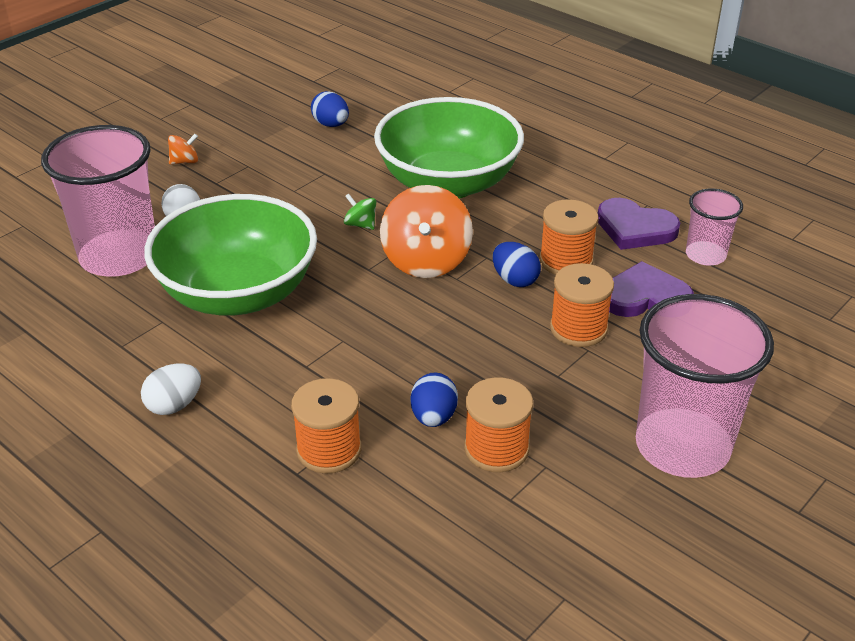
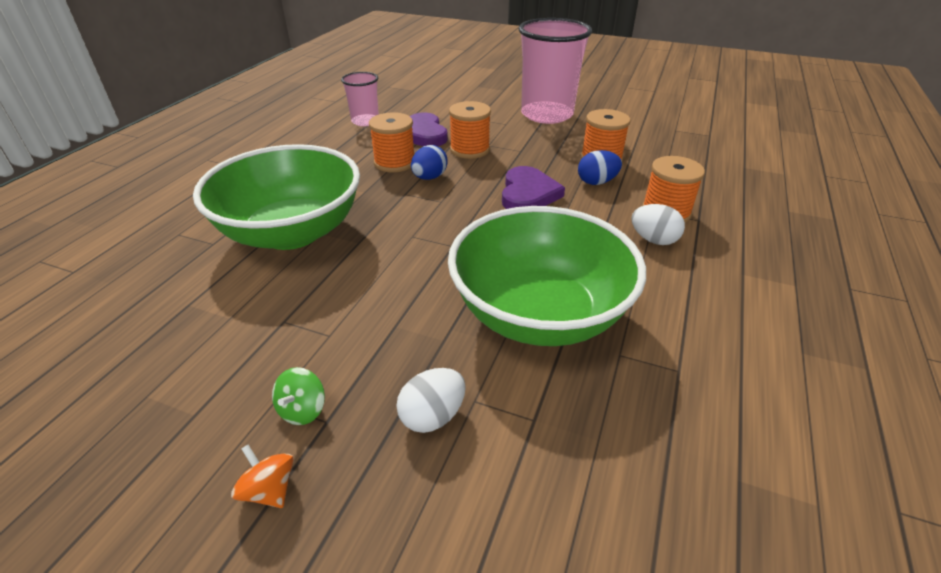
camera: 110 degrees left, 0 degrees up
pink cup [41,125,155,276] -> none
white egg [141,364,201,415] -> white egg moved to [631,204,685,245]
blue egg [311,91,349,127] -> none
green spinning top [344,193,376,230] -> green spinning top moved to [272,367,325,425]
orange spinning top [380,185,473,278] -> none
purple heart [598,198,680,250] -> purple heart moved to [502,166,565,209]

